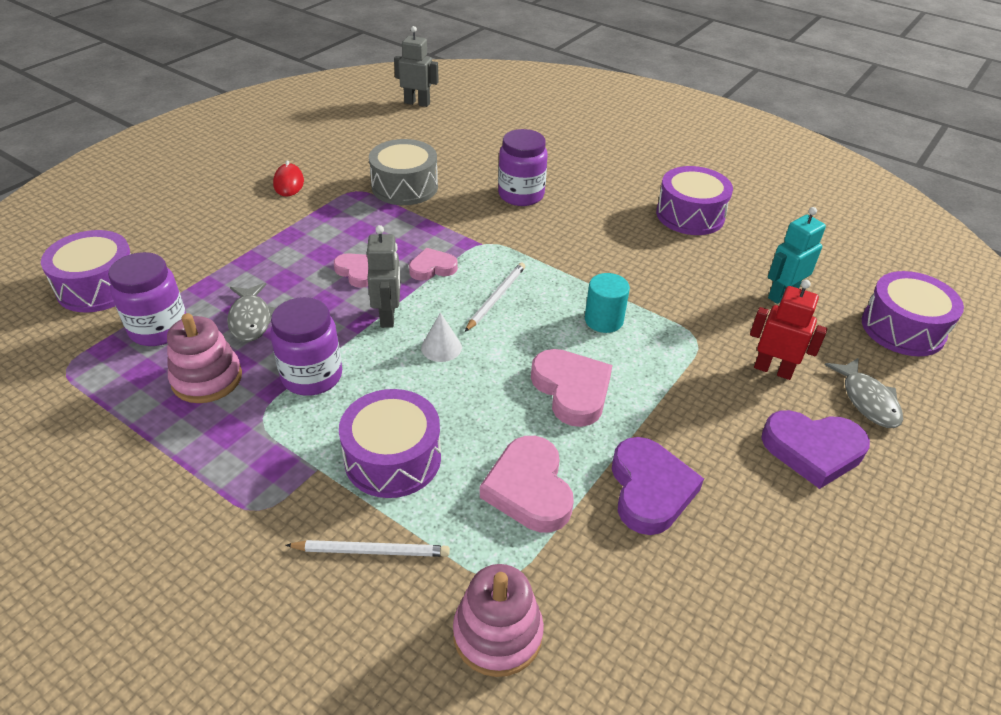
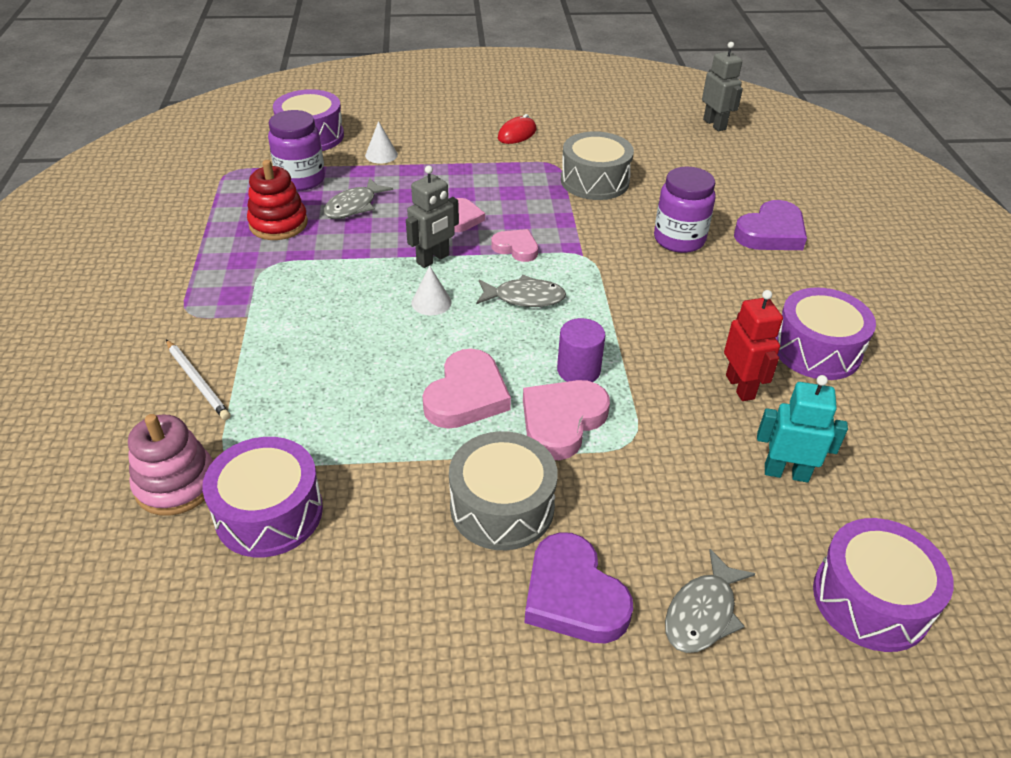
camera: 50 degrees right, 0 degrees up
pink stacking toy [167,313,242,403] -> red stacking toy [247,160,308,240]
purple jar [270,297,342,396] -> none
purple drum [339,389,441,498] -> purple drum moved to [202,437,323,557]
white pencil [465,263,525,332] -> grey fish [476,275,566,307]
pink heart [480,436,574,532] -> pink heart moved to [523,380,610,460]
turquoise cylinder [585,273,630,333] -> purple cylinder [557,318,606,382]
purple heart [612,437,704,535] -> purple heart moved to [734,200,807,250]
red robot [750,280,827,380] -> red robot moved to [724,290,783,401]
none -> white cone [365,121,398,164]
none -> grey drum [449,431,558,550]

